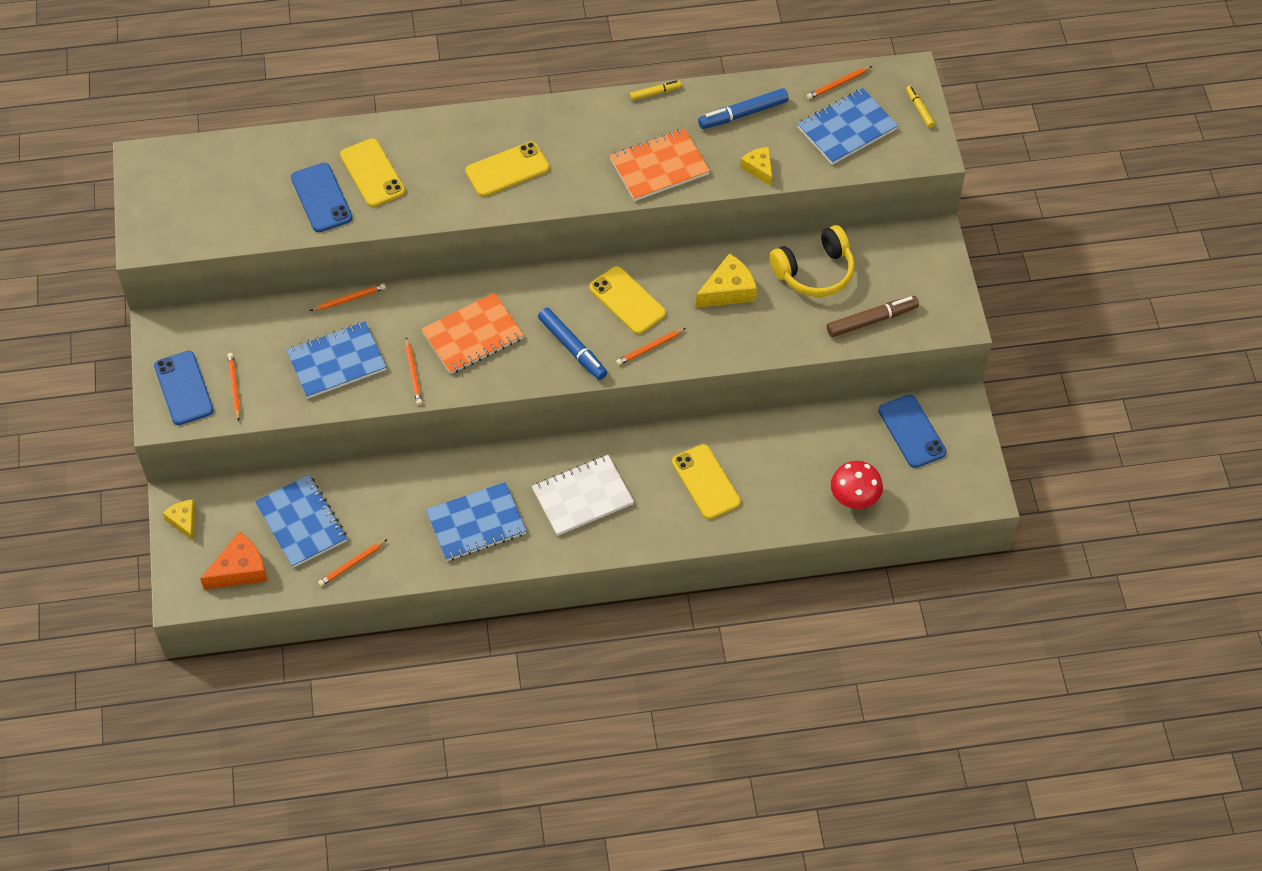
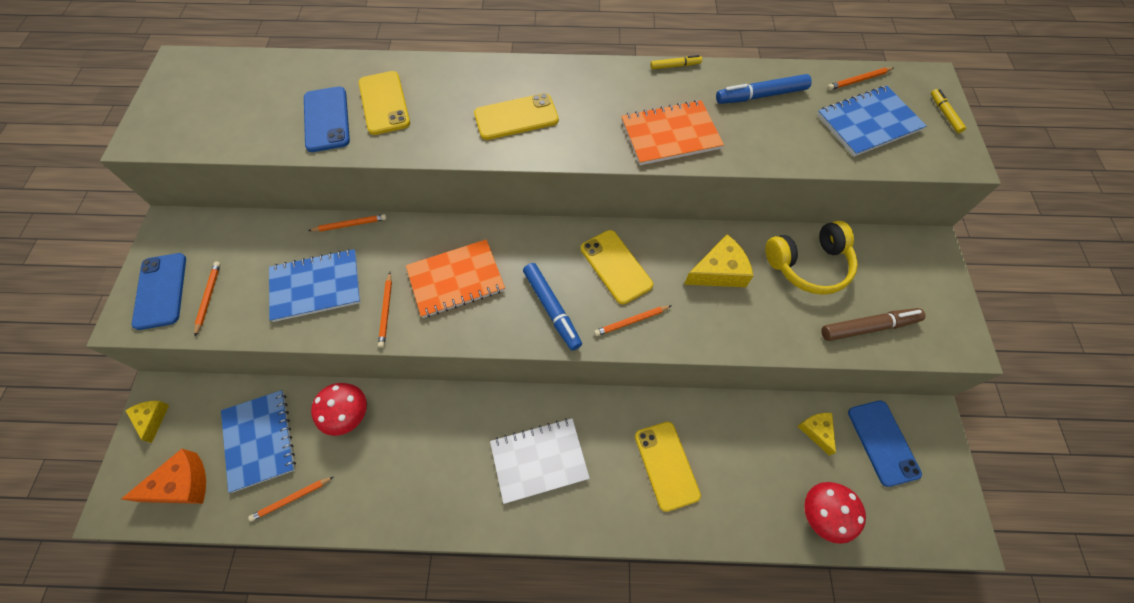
camera: 10 degrees right, 5 degrees up
blue notebook [426,482,527,561] -> none
yellow cheese [740,147,772,187] -> yellow cheese moved to [797,413,836,456]
none -> red mushroom [311,383,367,436]

